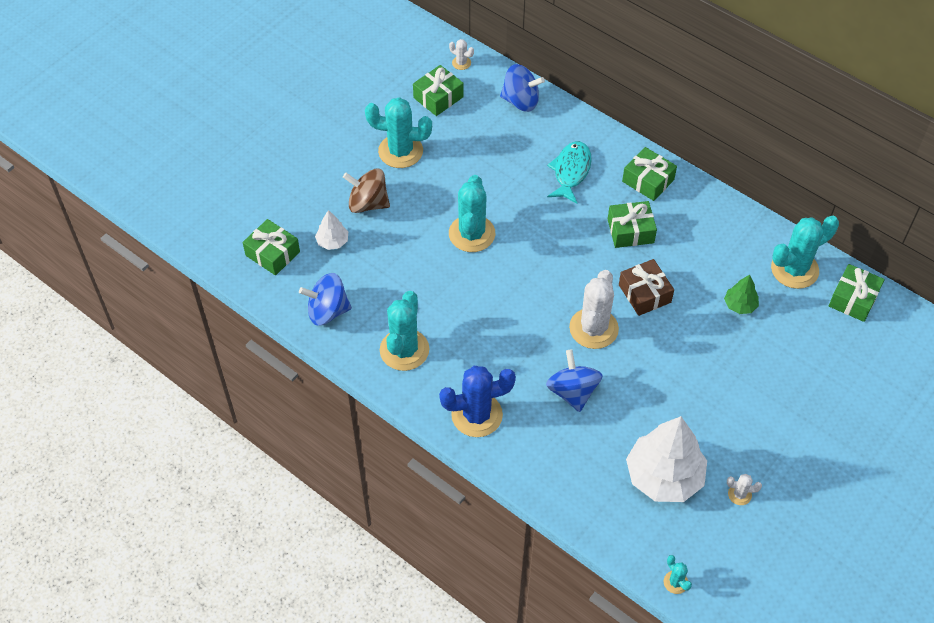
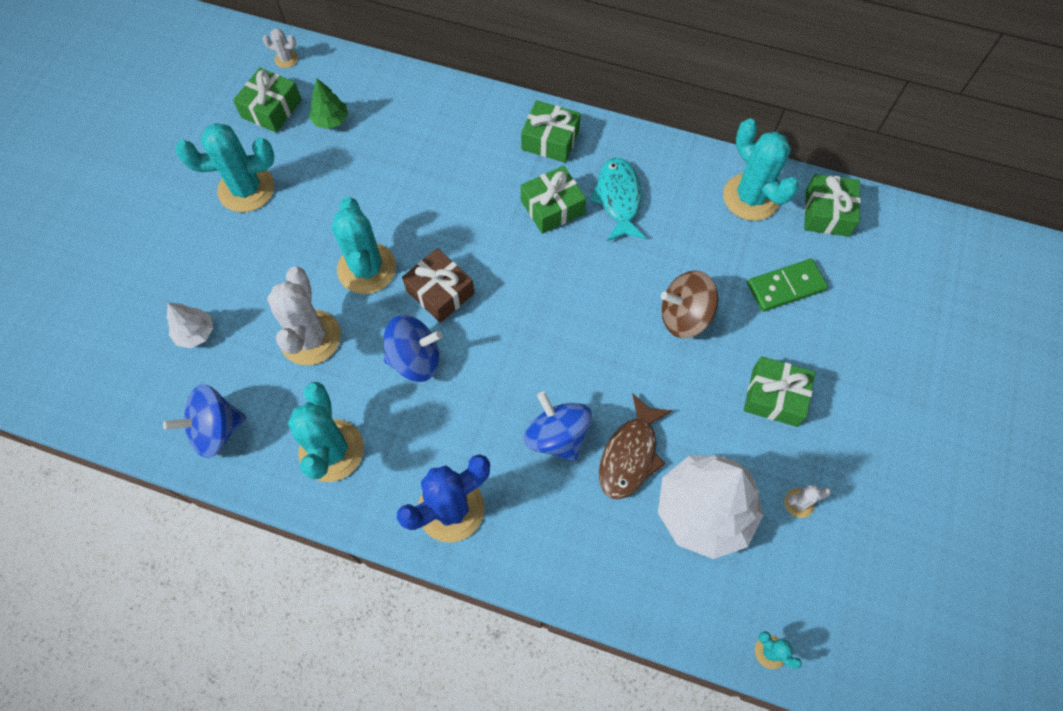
camera: 20 degrees left, 10 degrees up
green gift [242,219,300,276] -> green gift moved to [744,356,815,427]
brown spinning top [343,168,390,213] -> brown spinning top moved to [661,270,718,338]
blue spinning top [500,64,545,112] -> blue spinning top moved to [384,315,442,382]
turquoise fish [547,141,592,204] -> turquoise fish moved to [589,158,646,241]
white cactus [569,270,619,349] -> white cactus moved to [267,267,341,365]
brown gift [619,259,674,316] -> brown gift moved to [402,248,474,323]
green tree [724,275,759,314] -> green tree moved to [309,78,348,129]
turquoise cactus [771,216,839,289] -> turquoise cactus turned 75 degrees counterclockwise [723,119,799,221]
none -> brown fish [599,393,673,500]
none -> green domino [747,259,828,312]

